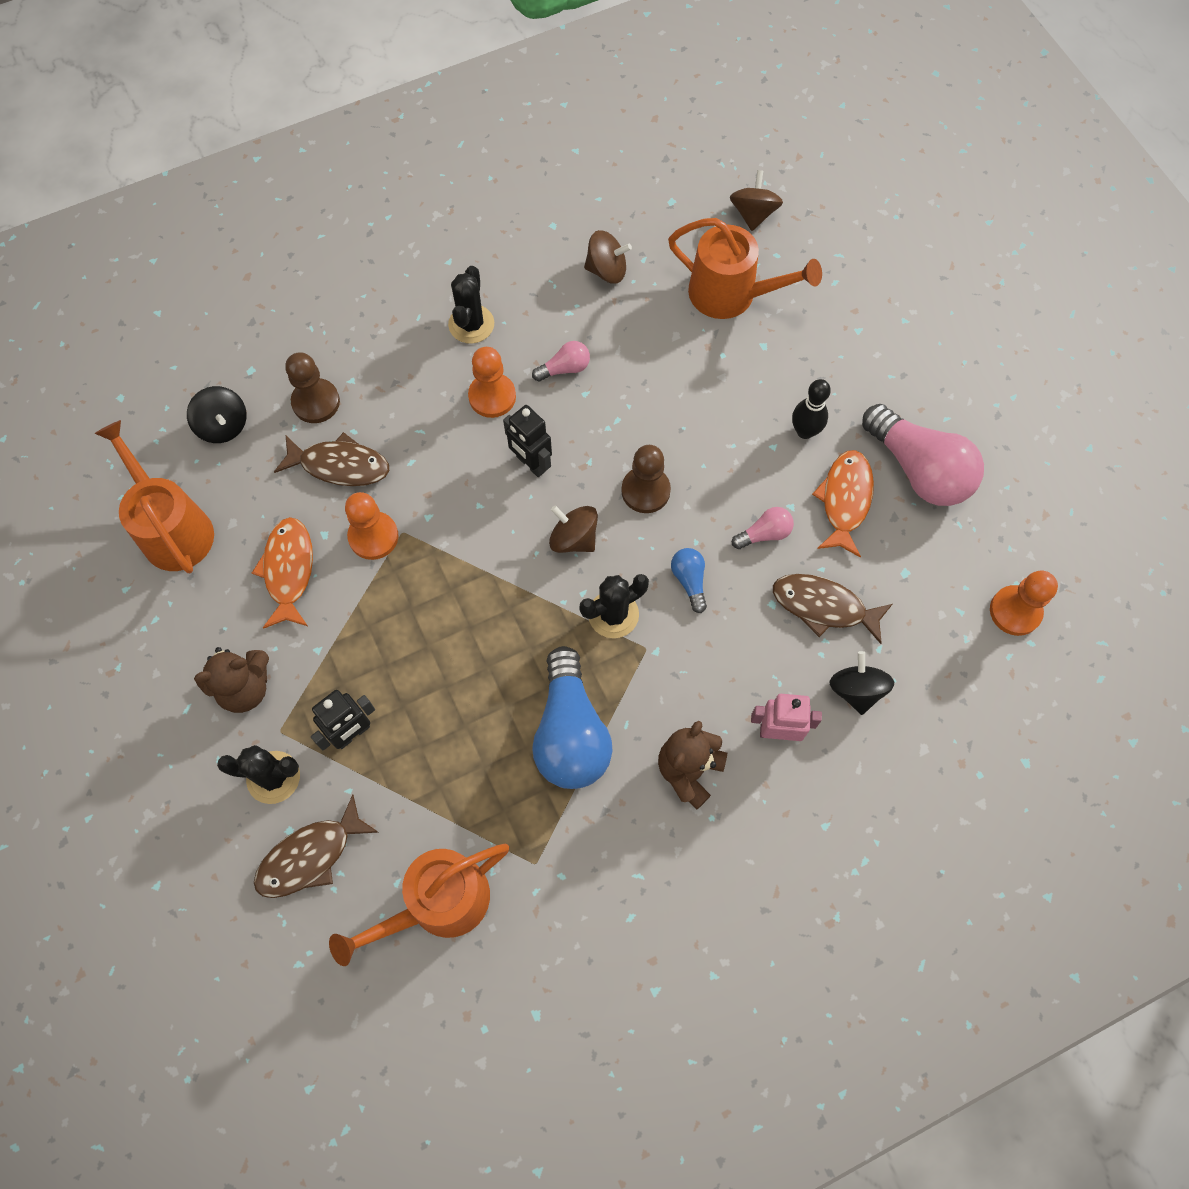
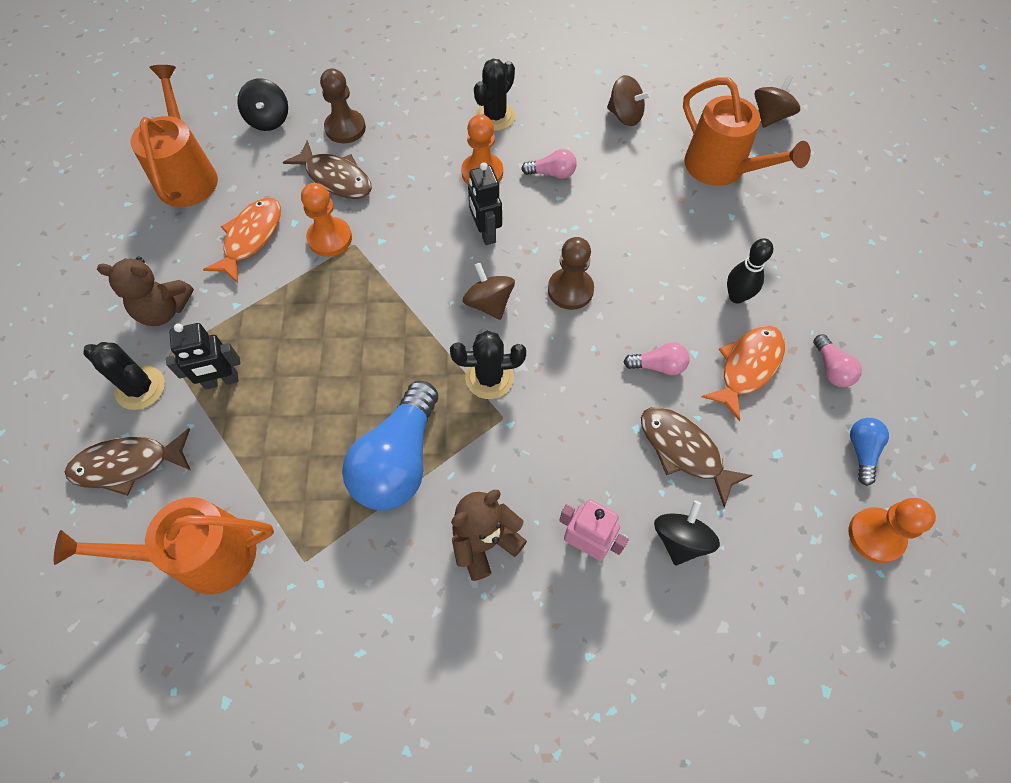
camera: 25 degrees right, 5 degrees down
blue light bulb [671,548,707,613] -> blue light bulb moved to [850,418,889,486]
pink light bulb [862,404,984,506] -> pink light bulb [813,334,862,387], size x0.46

